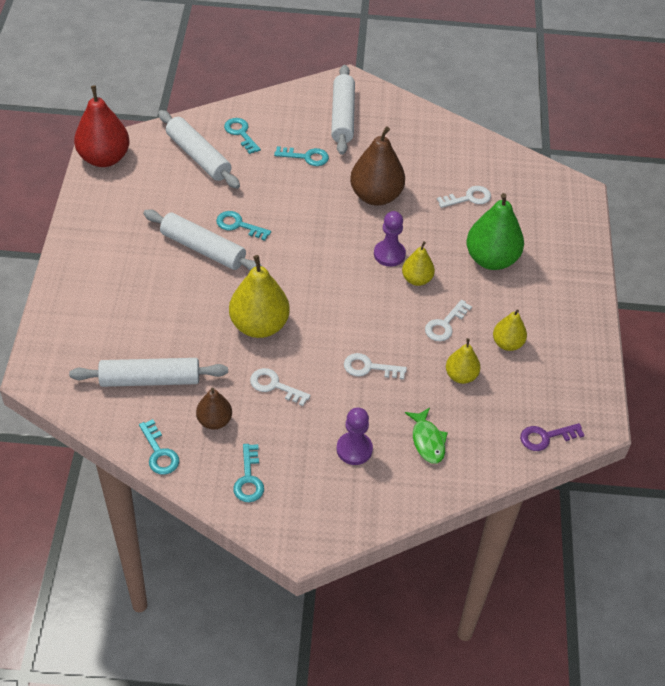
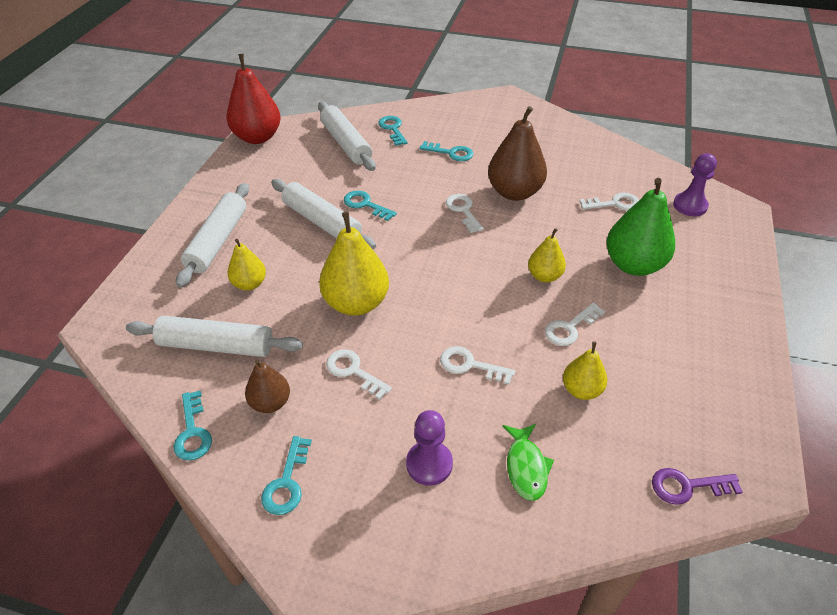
camera: 15 degrees right, 5 degrees down
white rolling pin [331,65,355,155] -> white rolling pin moved to [176,183,249,288]
purple pawn [374,211,406,267] -> purple pawn moved to [673,153,717,216]
yellow pear [493,309,527,351] -> yellow pear moved to [227,239,266,291]
none -> white key [446,194,484,233]

